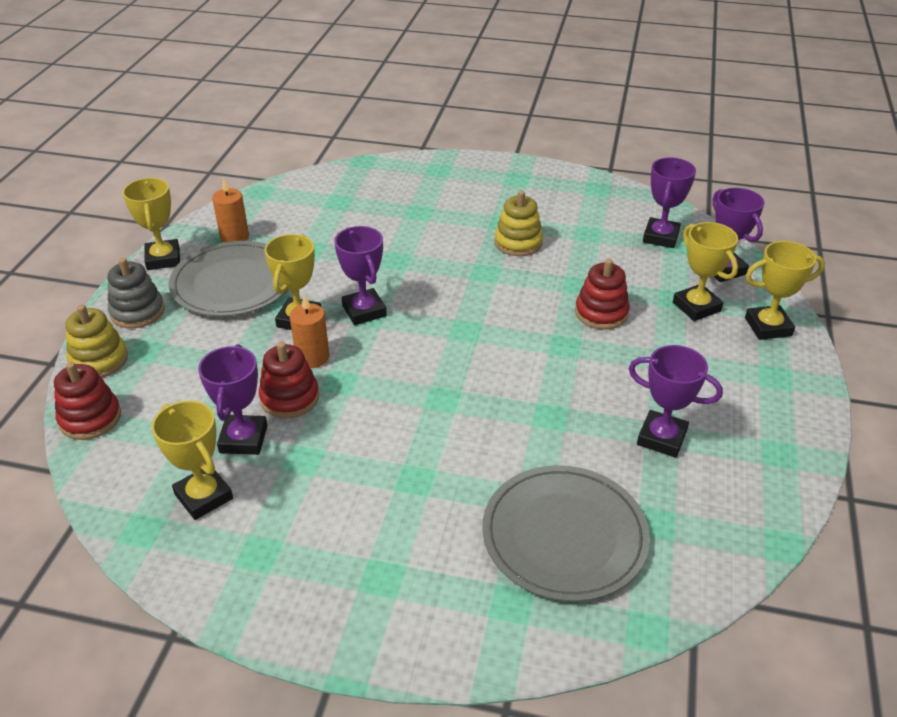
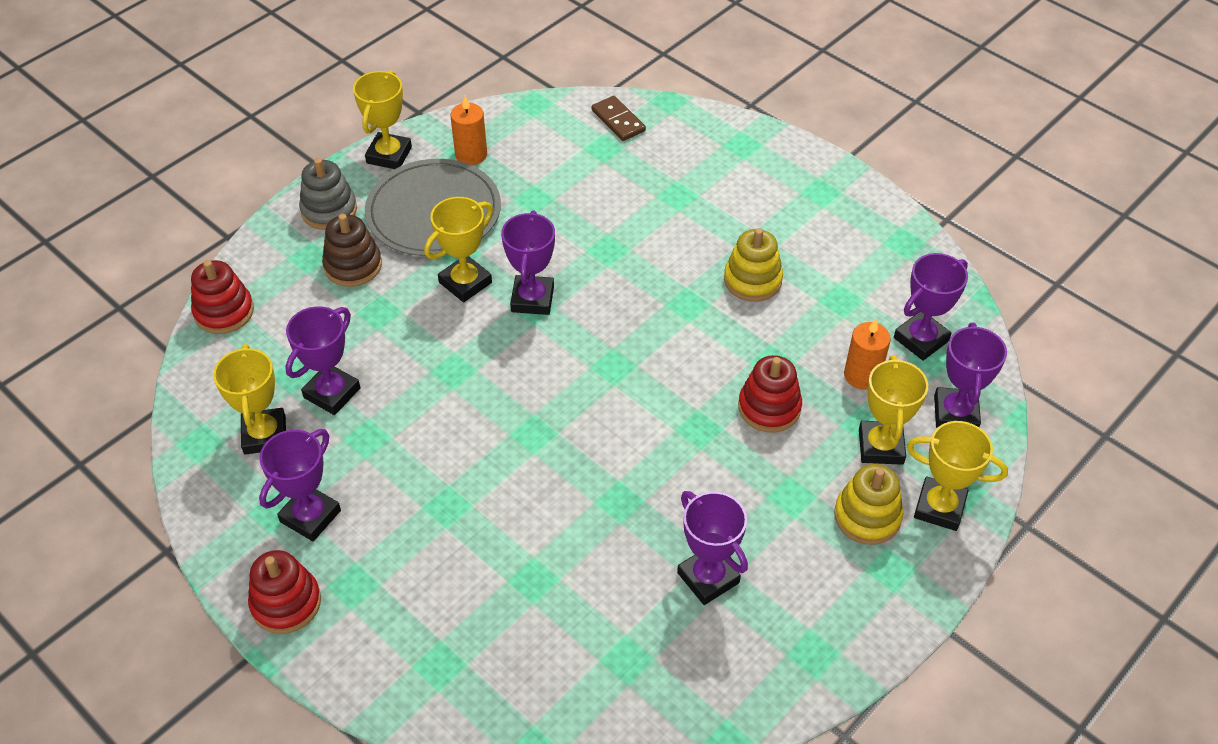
camera: 30 degrees right, 10 degrees up
yellow stacking toy [66,305,128,378] -> yellow stacking toy moved to [834,464,903,545]
red stacking toy [259,342,319,419] -> red stacking toy moved to [248,550,321,634]
orange candle [290,294,329,368] -> orange candle moved to [844,319,891,389]
grey plate [482,465,650,602] -> none
none -> purple trophy [259,429,341,541]
none -> brown stacking toy [322,214,382,287]
none -> brown domino [592,96,646,141]

